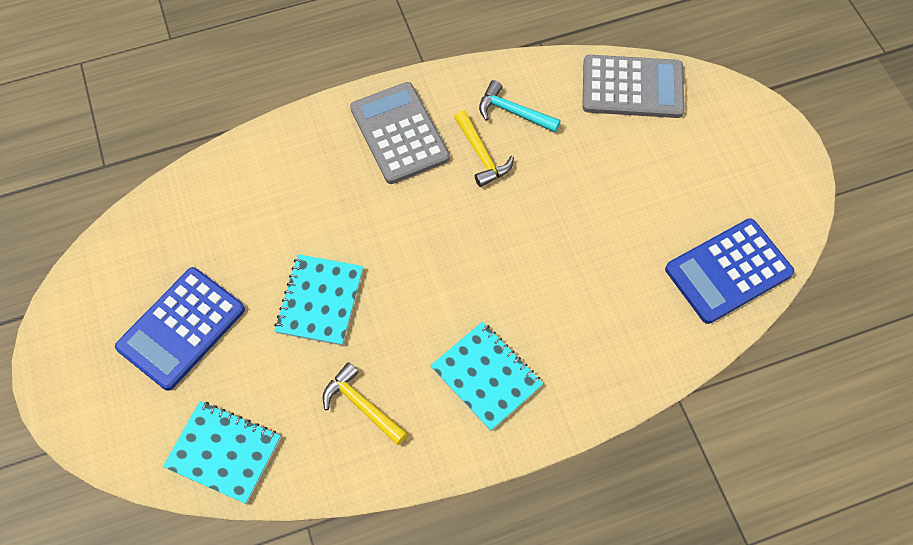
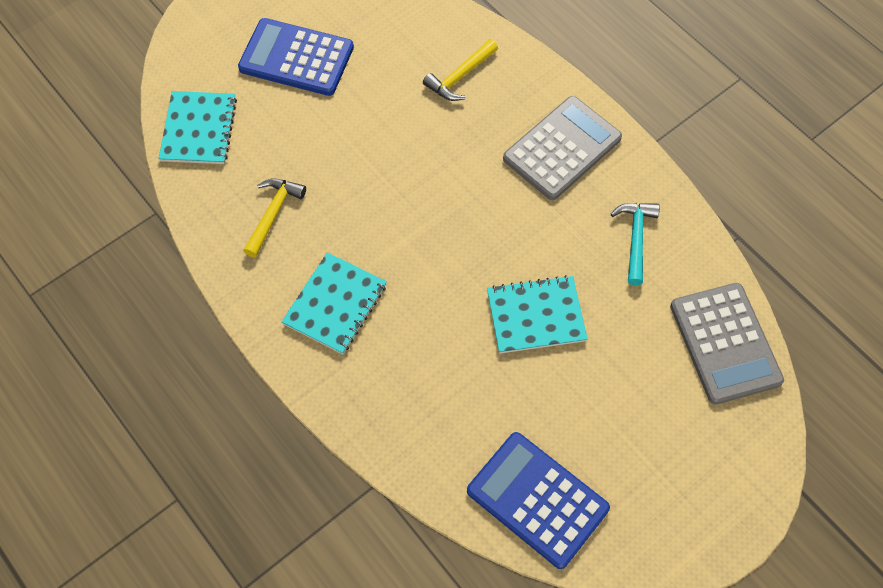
camera: 70 degrees right, 0 degrees up
turquoise notebook [274,254,363,346] -> turquoise notebook moved to [487,275,588,354]
yellow hammer [454,110,514,187] -> yellow hammer moved to [423,39,498,101]

